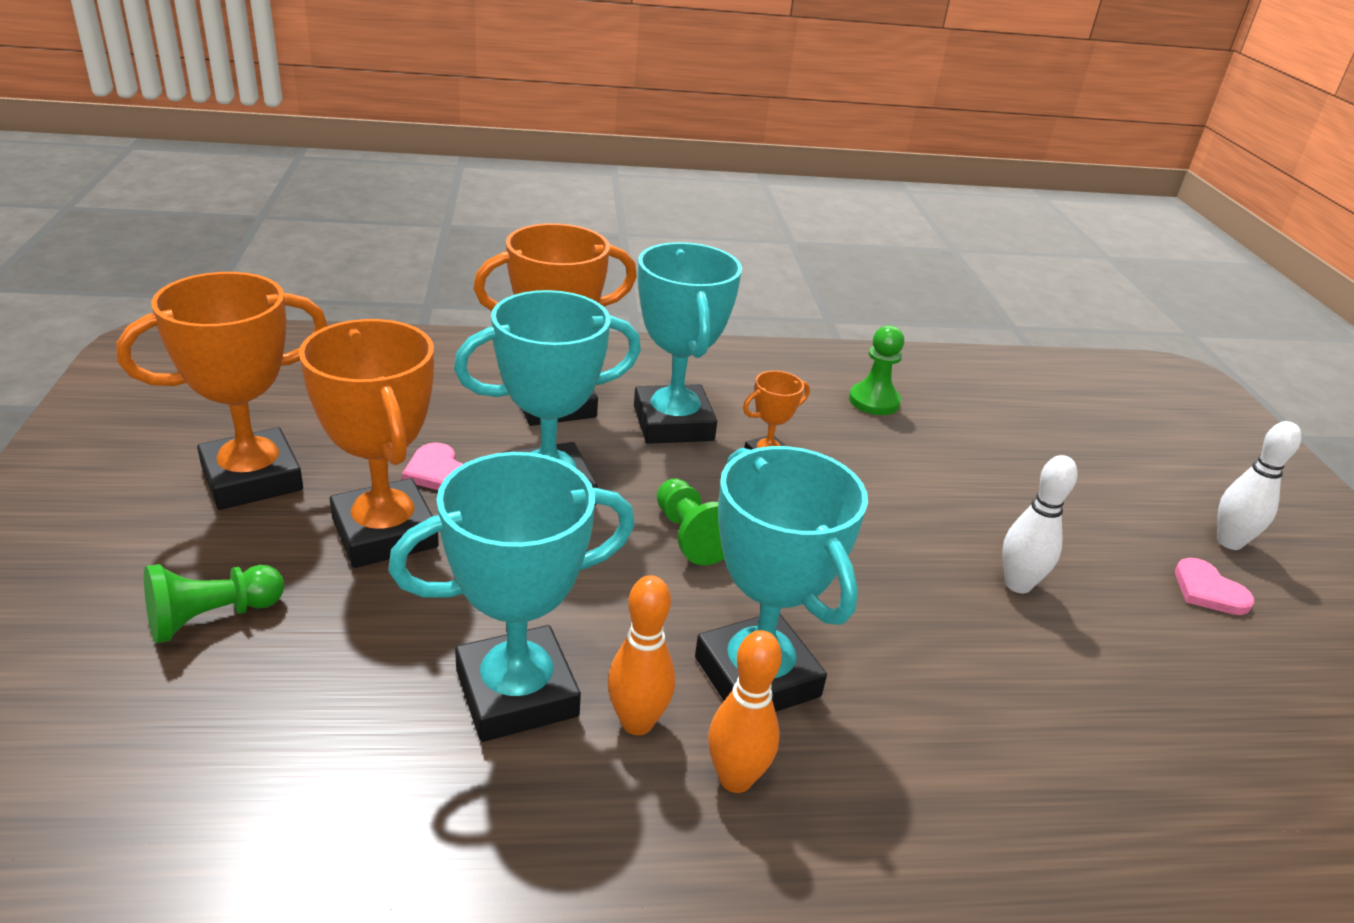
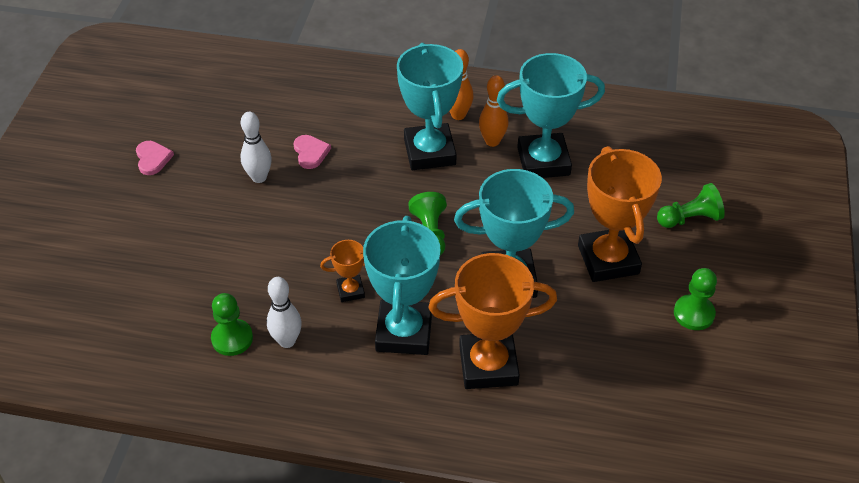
camera: 160 degrees left, 15 degrees up
orange trophy [116,272,328,510] -> green pawn [674,268,717,330]
pink heart [402,443,463,490] -> pink heart moved to [294,135,331,169]
white bowling pin [1217,421,1302,550] -> white bowling pin moved to [267,277,302,348]

